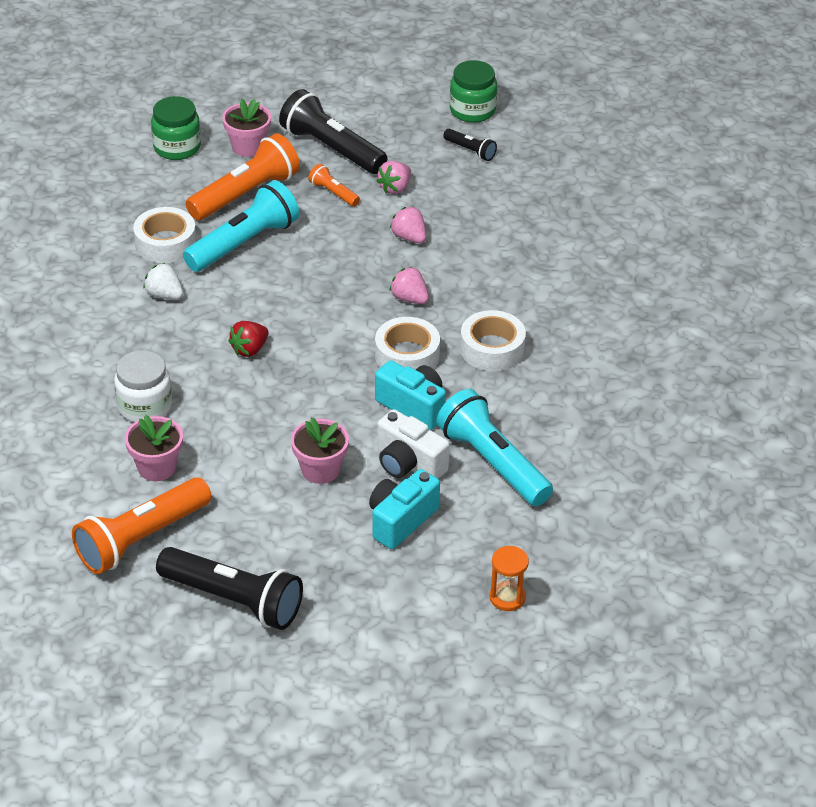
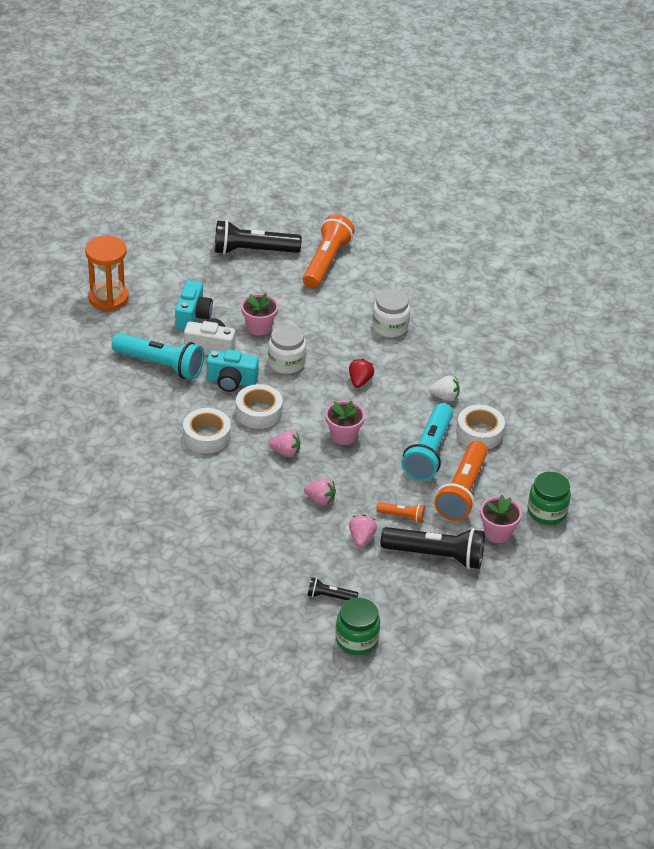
camera: 150 degrees right, 0 degrees up
pink flower pot [125,415,183,481] -> pink flower pot moved to [325,400,365,445]
orange hourglass [490,546,529,611] -> orange hourglass [85,236,129,311], size x1.84
none -> white jar [268,324,306,374]

